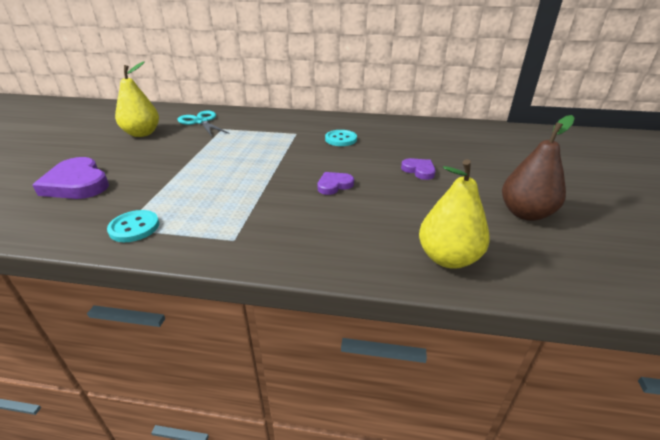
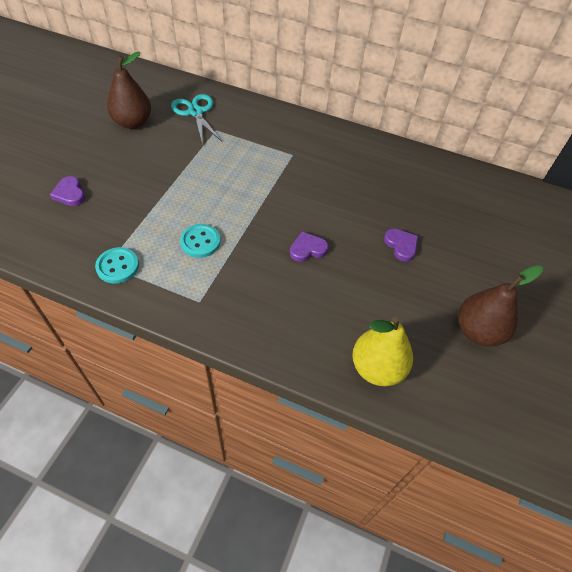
camera: 10 degrees right, 20 degrees up
purple heart [32,157,109,199] -> purple heart [50,176,85,206], size x0.55
yellow pear [115,61,159,137] -> brown pear [107,52,151,129]
turquoise button [325,130,357,146] -> turquoise button moved to [180,224,221,258]

